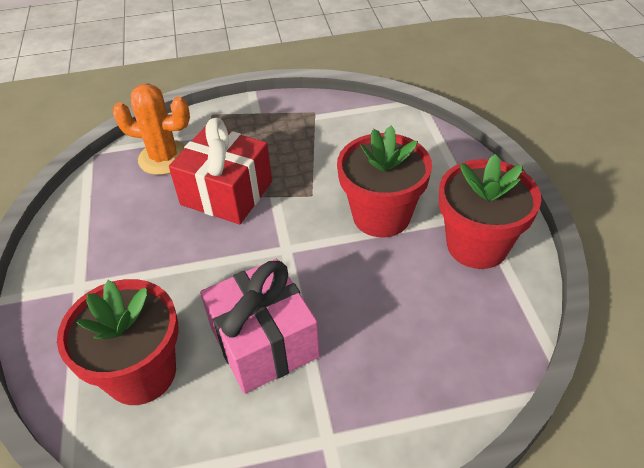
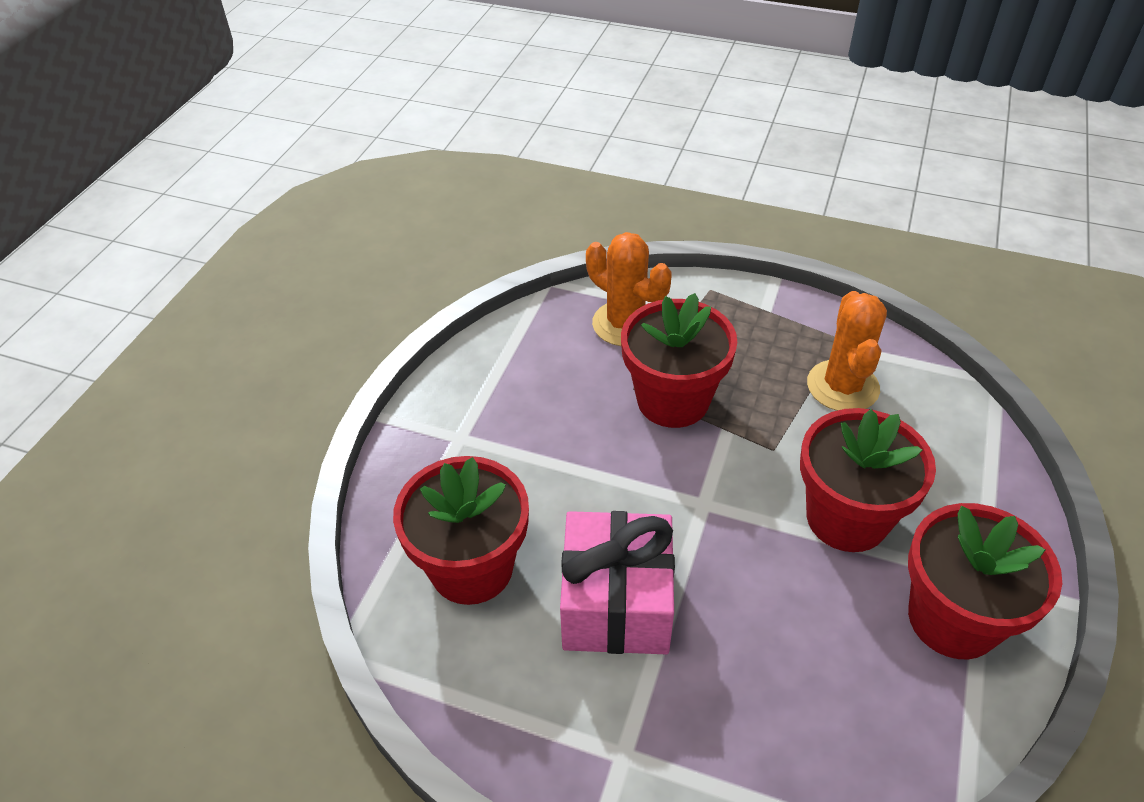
camera: 30 degrees right, 0 degrees up
red gift [169,118,272,224] -> red flower pot [621,293,737,428]
none -> orange cactus [807,291,887,411]

